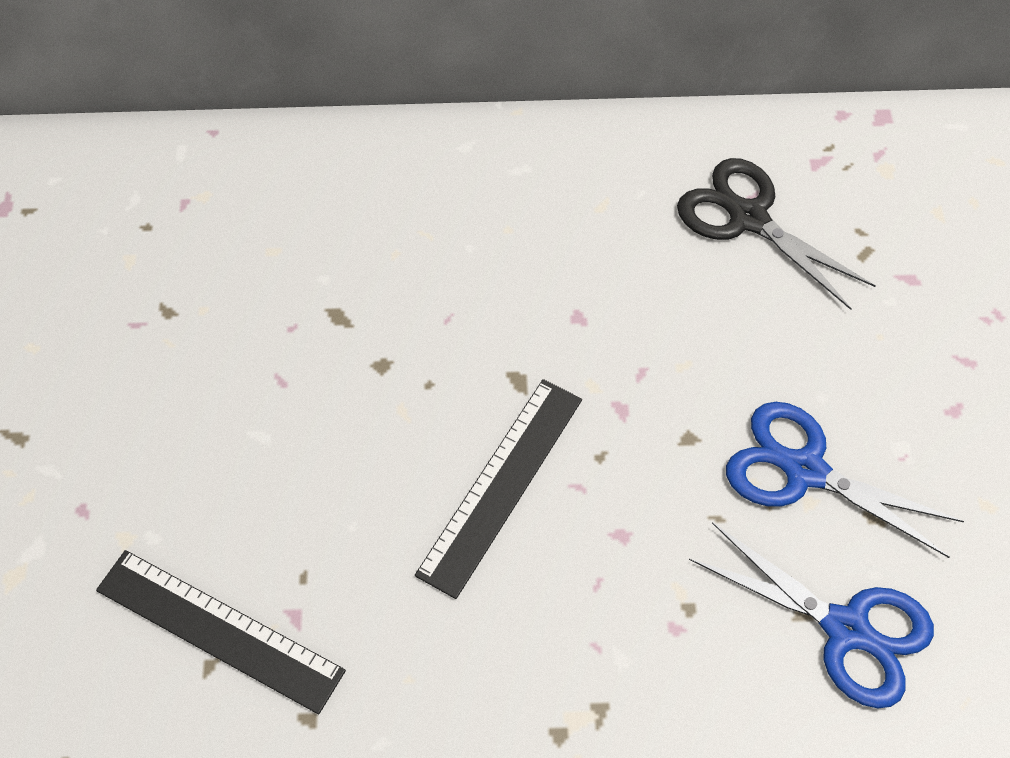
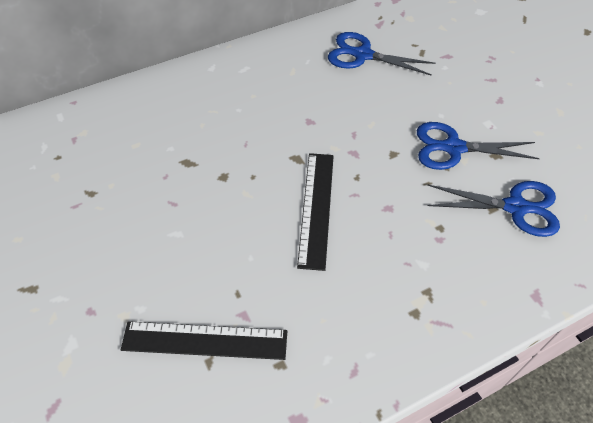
camera: 25 degrees left, 5 degrees down
black scissors [677,158,876,310] -> blue scissors [328,32,436,76]

